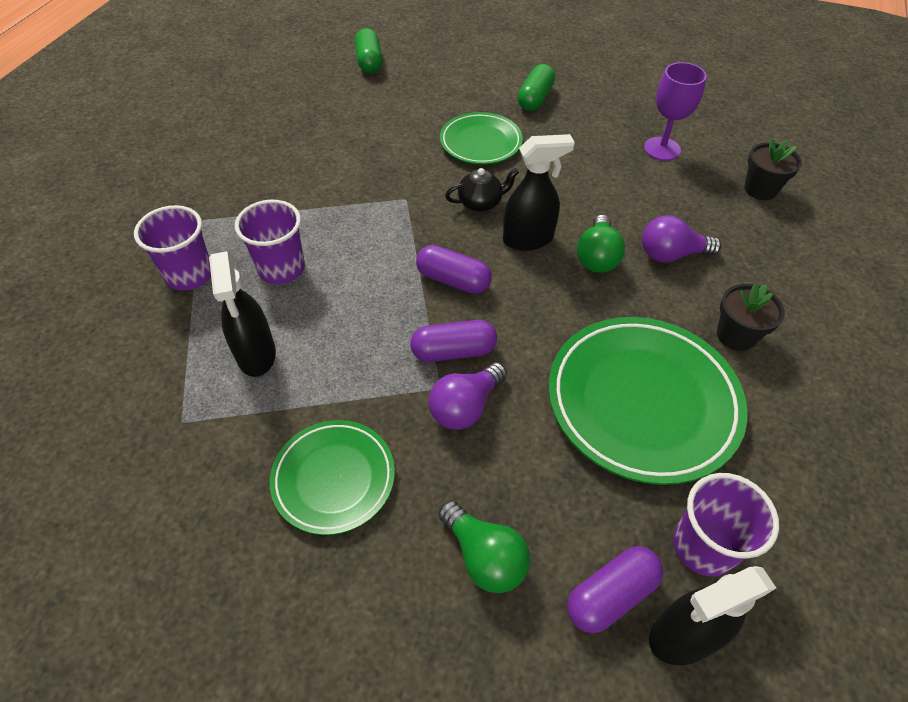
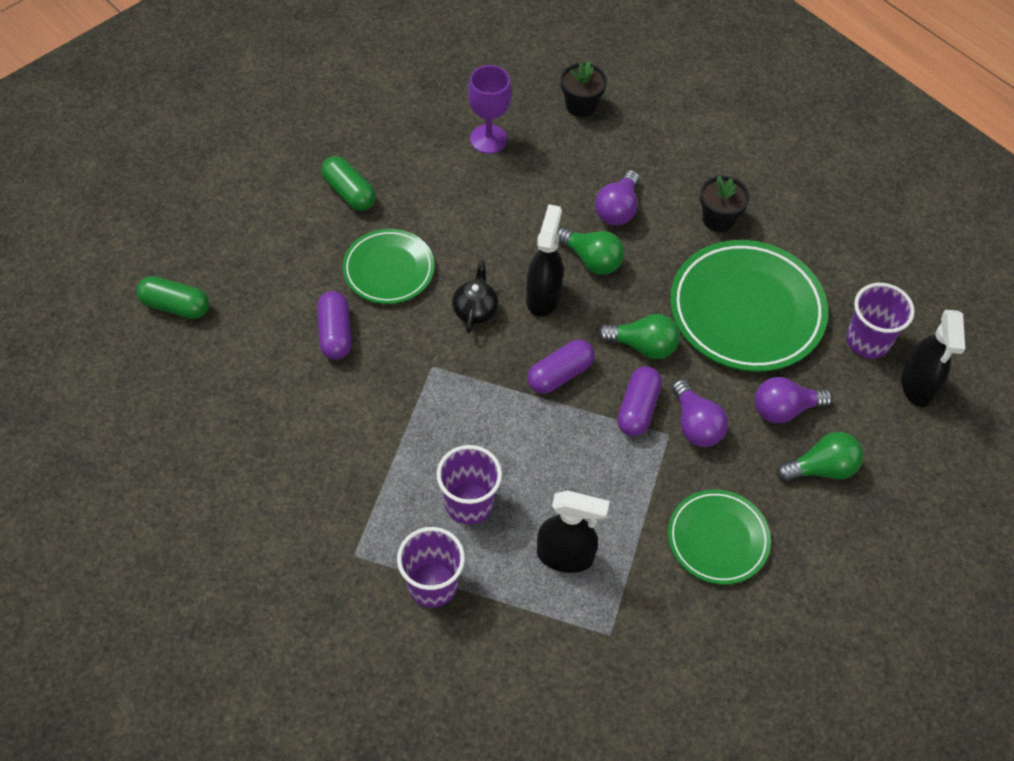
camera: 65 degrees left, 5 degrees up
purple capsule [567,546,663,633] -> purple capsule moved to [317,291,352,360]
none -> green light bulb [598,314,680,359]
none -> purple light bulb [755,377,833,423]

